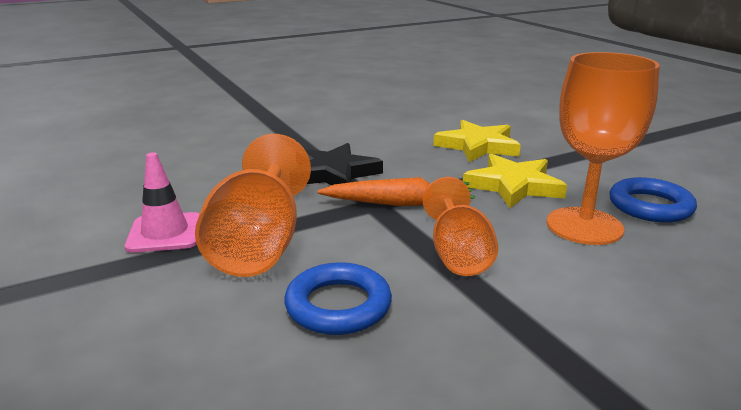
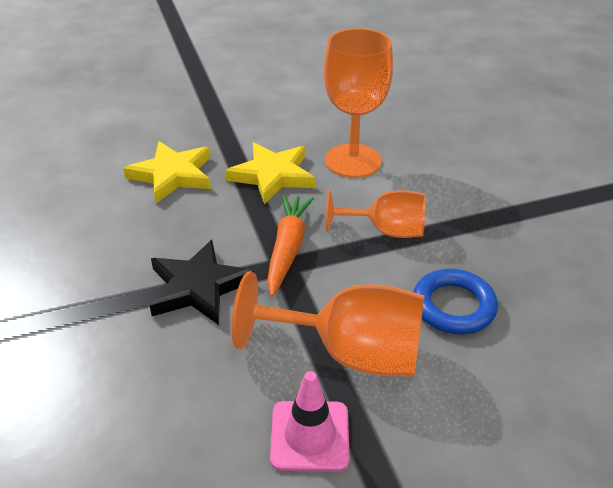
camera: 80 degrees left, 15 degrees up
blue ring [610,177,697,223] -> none

